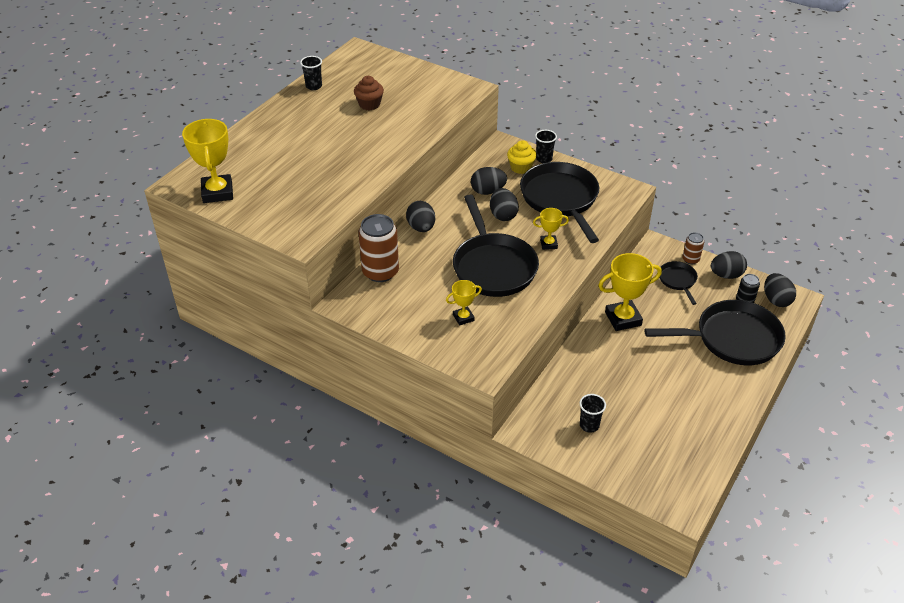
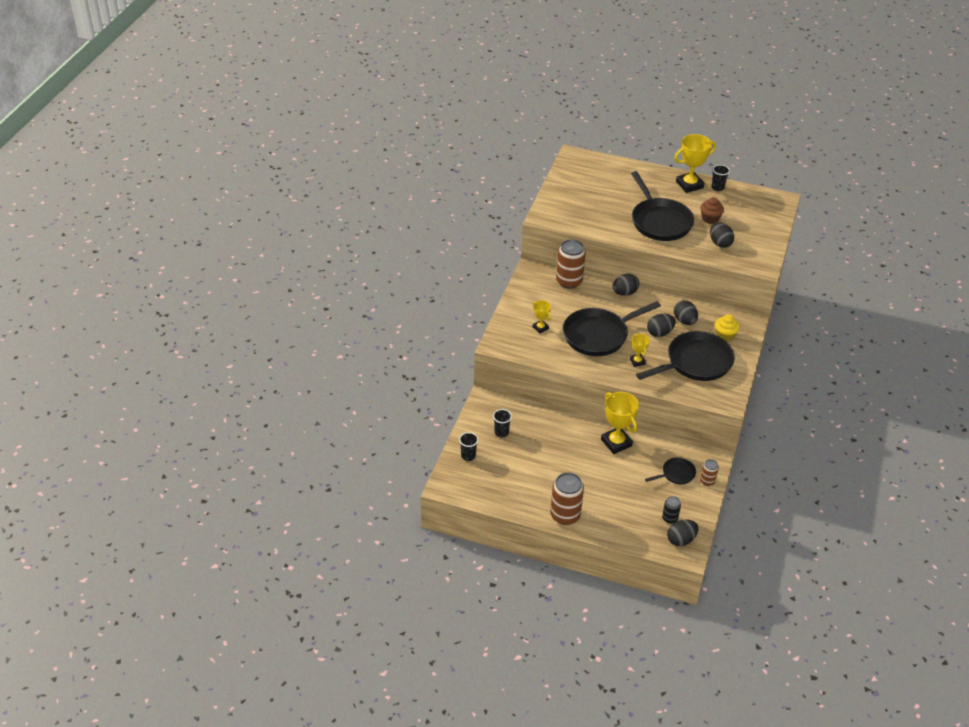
camera: 75 degrees right, 0 degrees up
yellow trophy [182,119,233,203] -> yellow trophy moved to [674,134,716,193]
black cup [535,130,557,163] -> black cup moved to [459,432,479,461]
black pan [644,300,786,365] -> black pan moved to [631,171,694,241]
black egg [711,251,747,279] -> black egg moved to [710,222,734,248]
none -> brown can [550,472,584,525]

